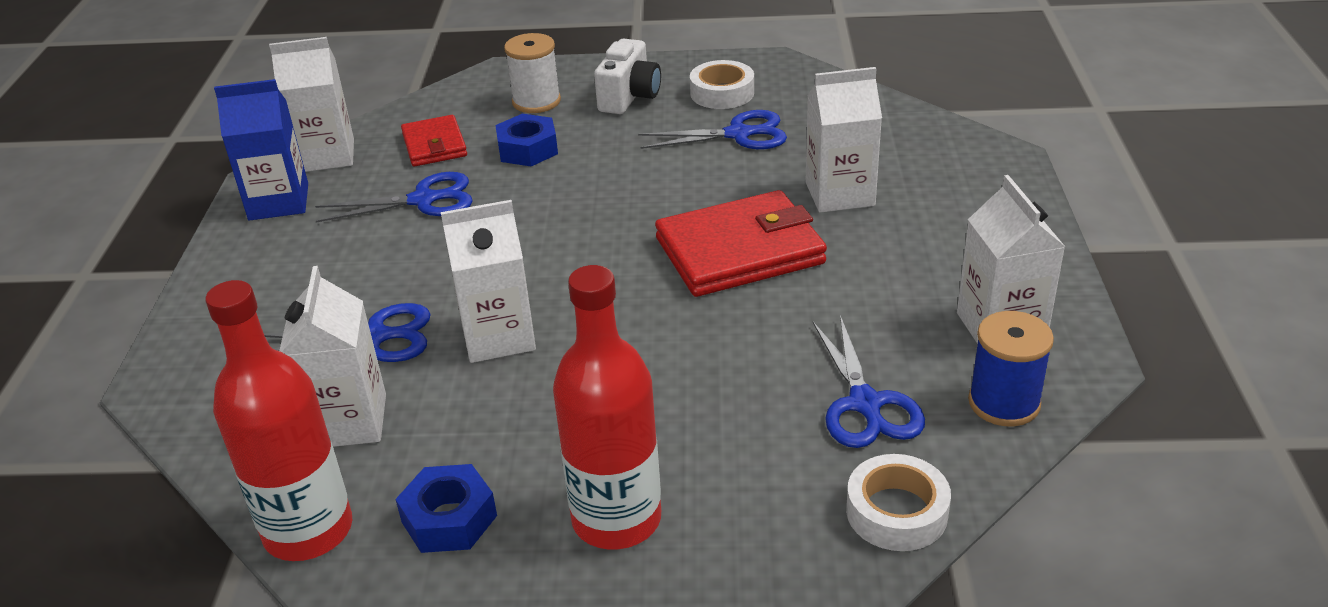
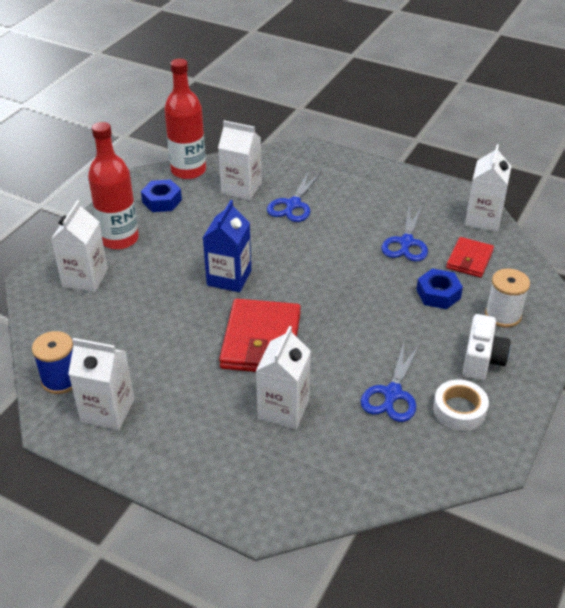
camera: 115 degrees right, 5 degrees up
blue carton [214,79,308,220] -> blue carton moved to [203,200,251,292]
red wallet [401,115,467,166] -> red wallet turned 75 degrees counterclockwise [446,237,494,278]
white carton [441,200,536,363] -> white carton moved to [51,200,108,292]
white camera [594,39,661,114] -> white camera turned 120 degrees counterclockwise [463,314,511,380]
blue scissors [813,315,925,448] -> none
white tape [846,454,951,551] -> none

